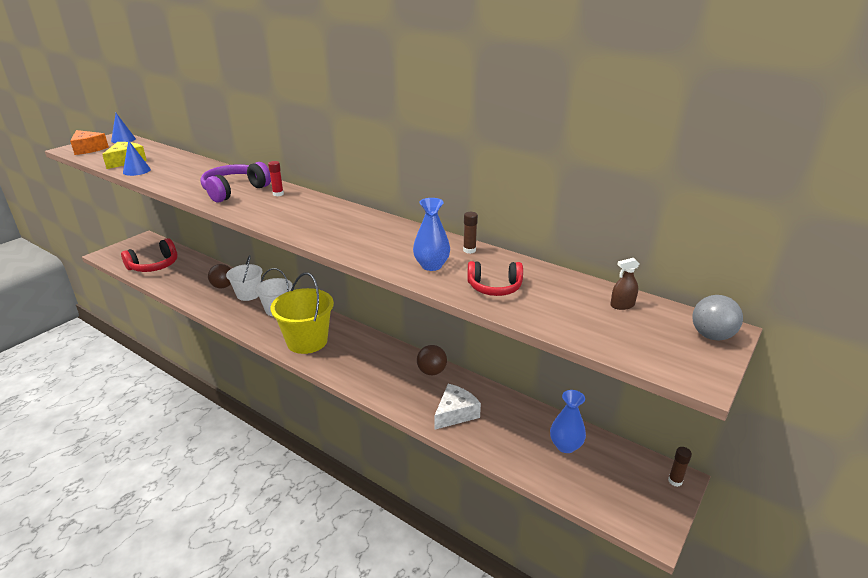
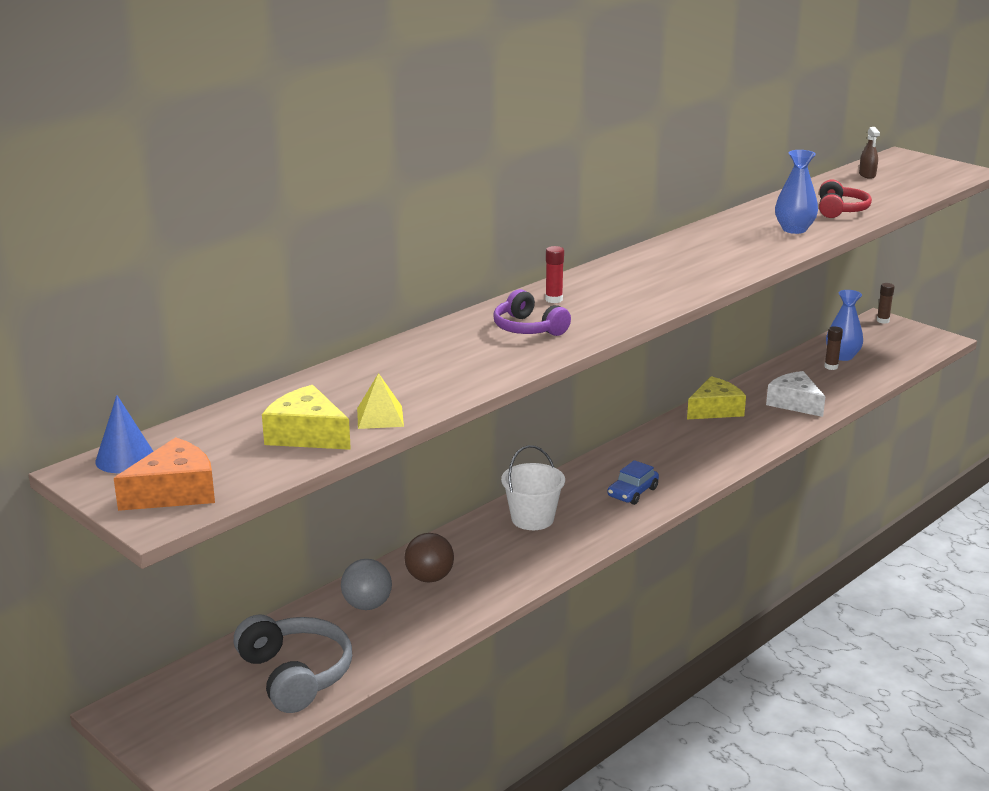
camera: 80 degrees left, 5 degrees down
red headphones [121,238,177,272] -> grey headphones [233,614,352,713]
blue cone [123,140,151,176] -> yellow pyramid [357,373,404,429]
purple headphones [200,162,271,203] -> purple headphones [493,289,571,336], size x0.66
white bucket [226,255,263,301] -> none
yellow bucket [270,272,334,354] -> blue car [608,460,659,505]
brown ball [417,345,447,375] -> yellow cheese [687,376,746,419]
brown glue stick [463,212,478,254] -> brown glue stick moved to [824,326,843,370]
grey ball [692,295,743,341] -> grey ball moved to [341,559,392,610]

